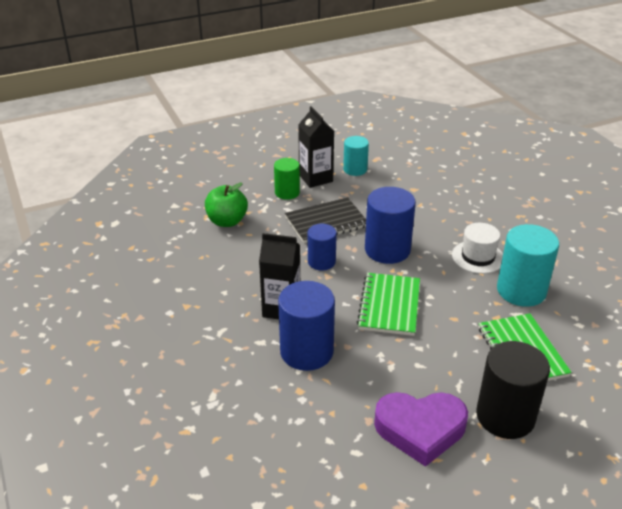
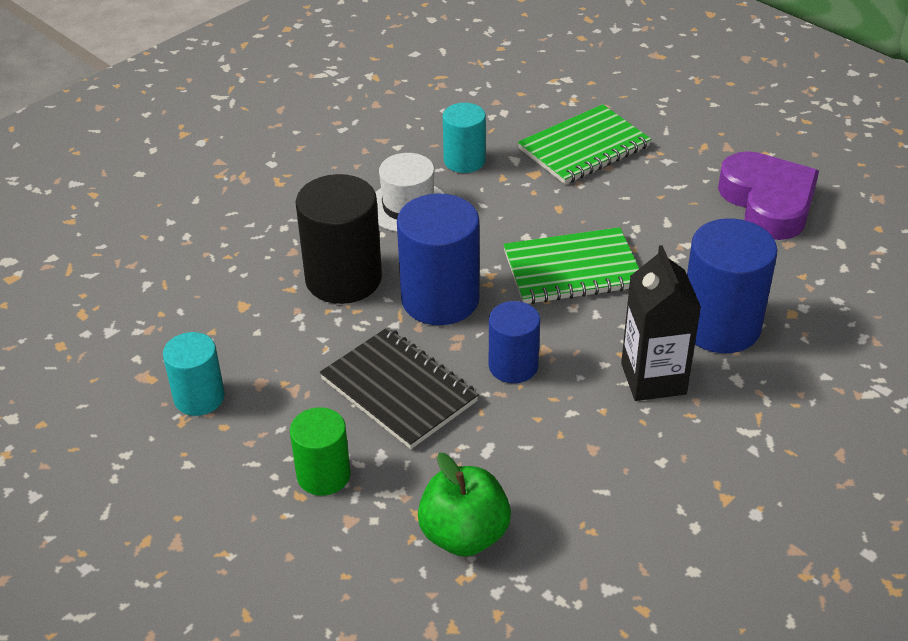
camera: 110 degrees left, 5 degrees up
black carton [298,106,334,188] -> none
black cylinder [476,341,550,439] -> black cylinder moved to [296,174,382,304]
turquoise cylinder [497,224,559,307] -> turquoise cylinder [443,103,486,173], size x0.60

